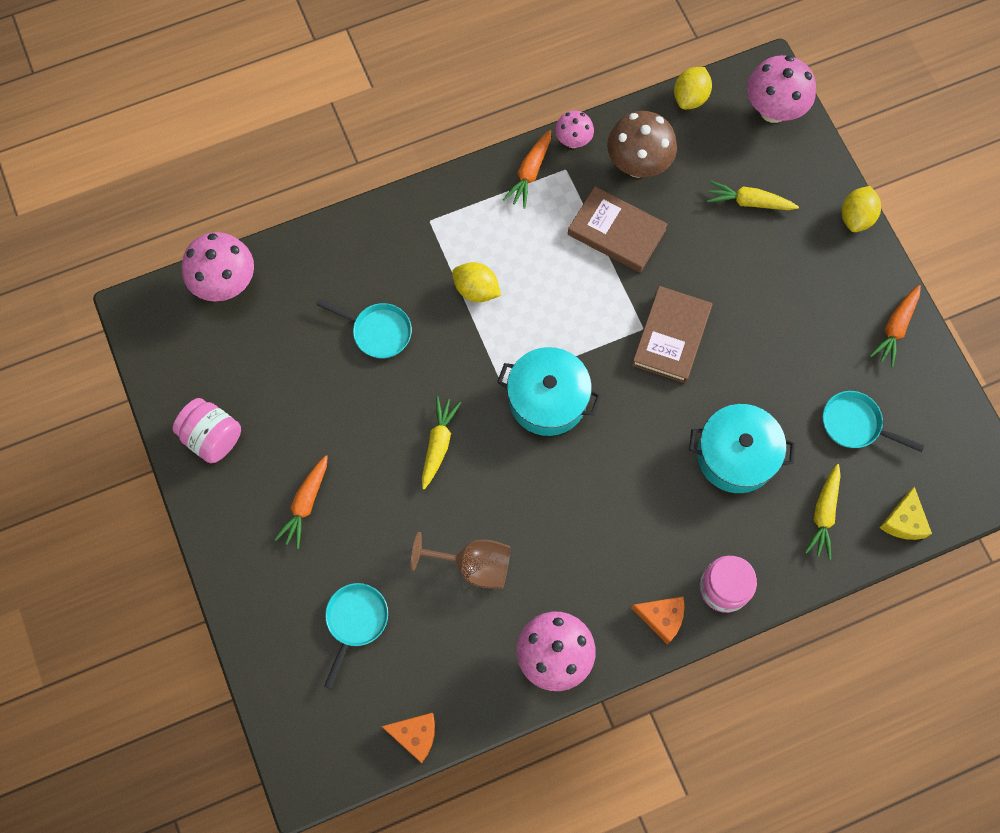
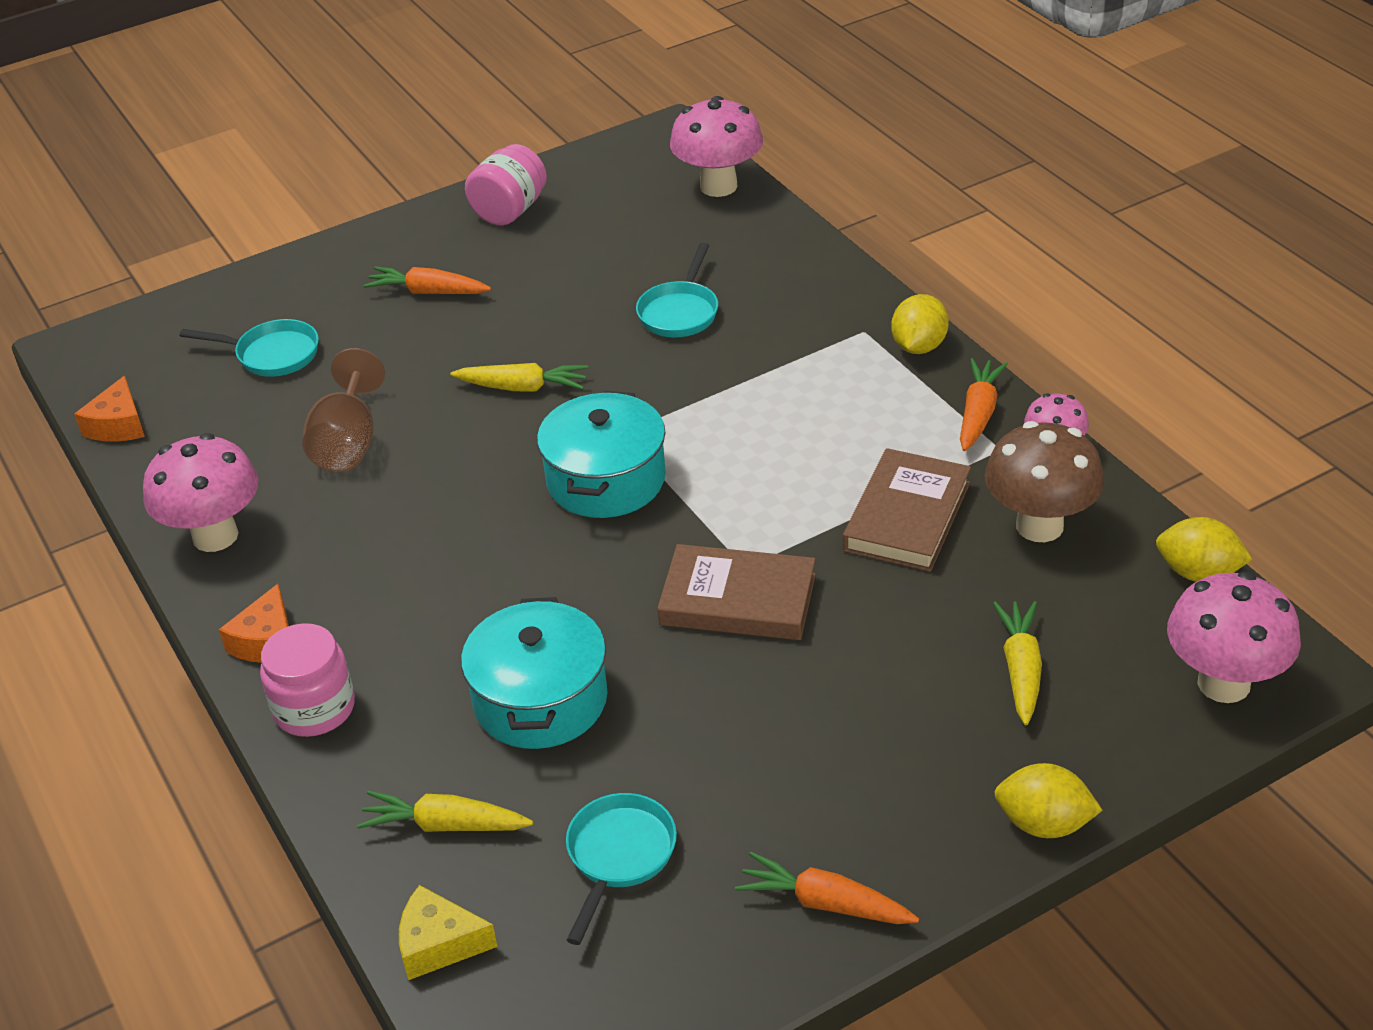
camera: 85 degrees right, 30 degrees down
yellow lemon [452,262,501,302] -> yellow lemon moved to [891,294,949,354]
orange carrot [503,130,551,209] -> orange carrot turned 90 degrees clockwise [960,358,1008,451]

